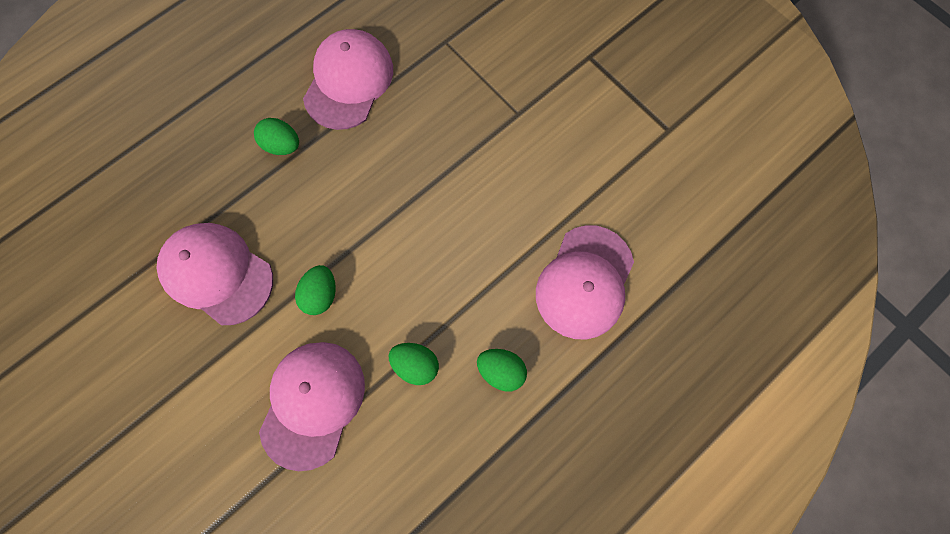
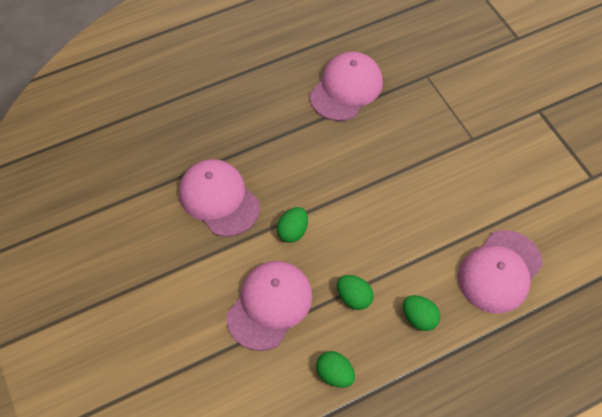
camera: 15 degrees right, 15 degrees down
green egg [254,118,299,155] -> green egg moved to [316,351,355,388]

